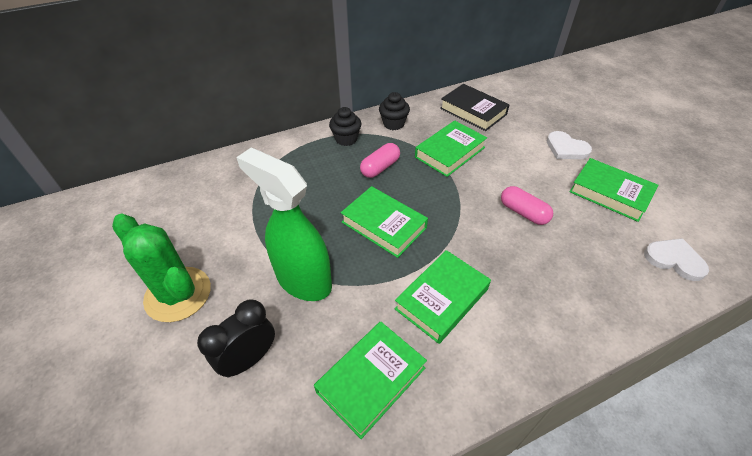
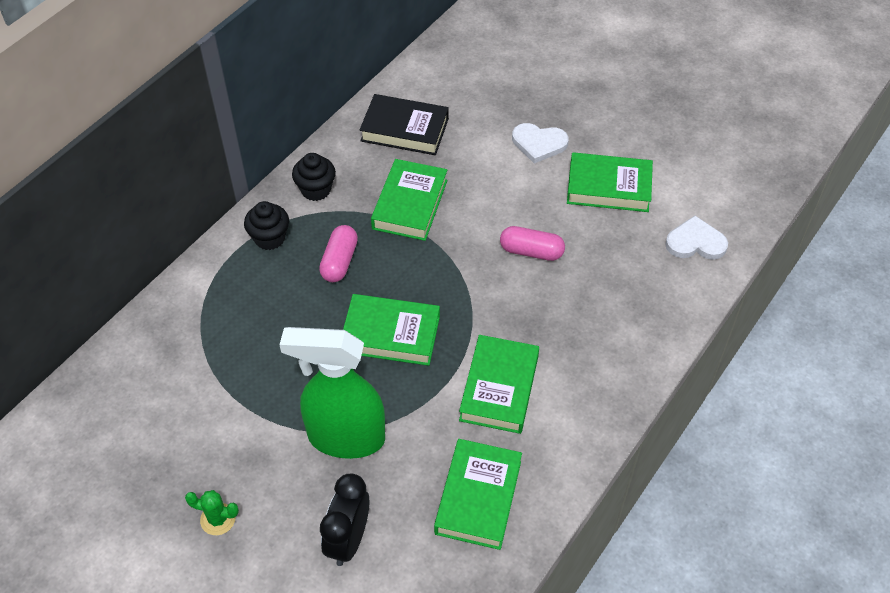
camera: 30 degrees left, 5 degrees up
green cactus [112,214,211,322] -> green cactus [185,490,239,535], size x0.44

